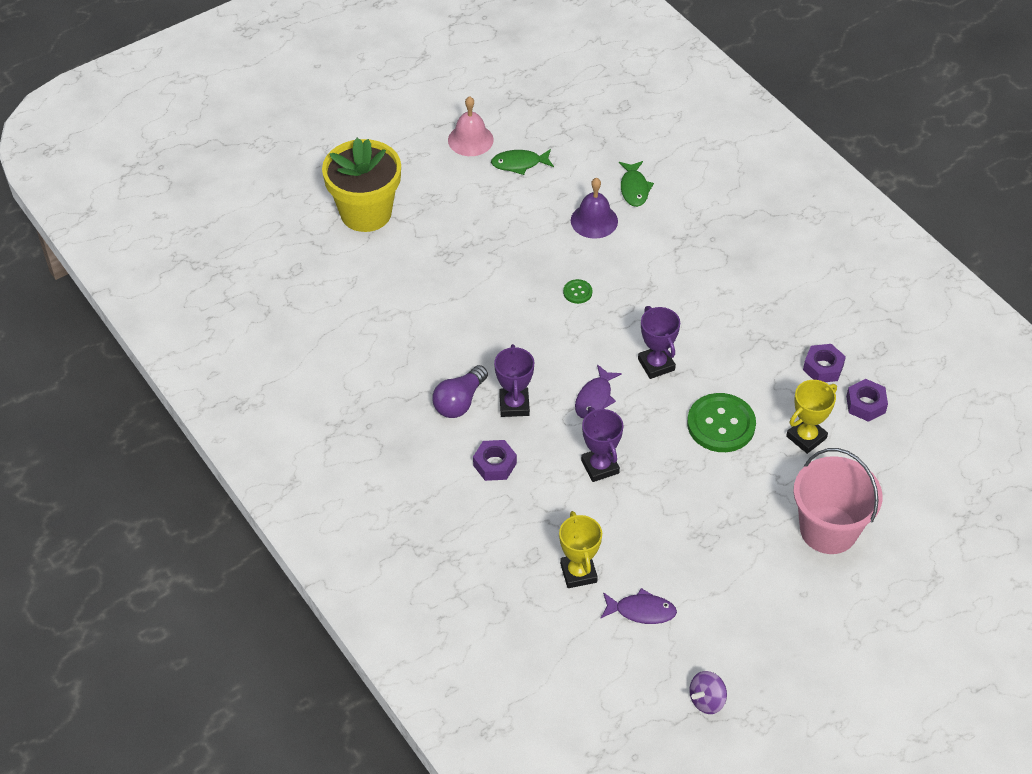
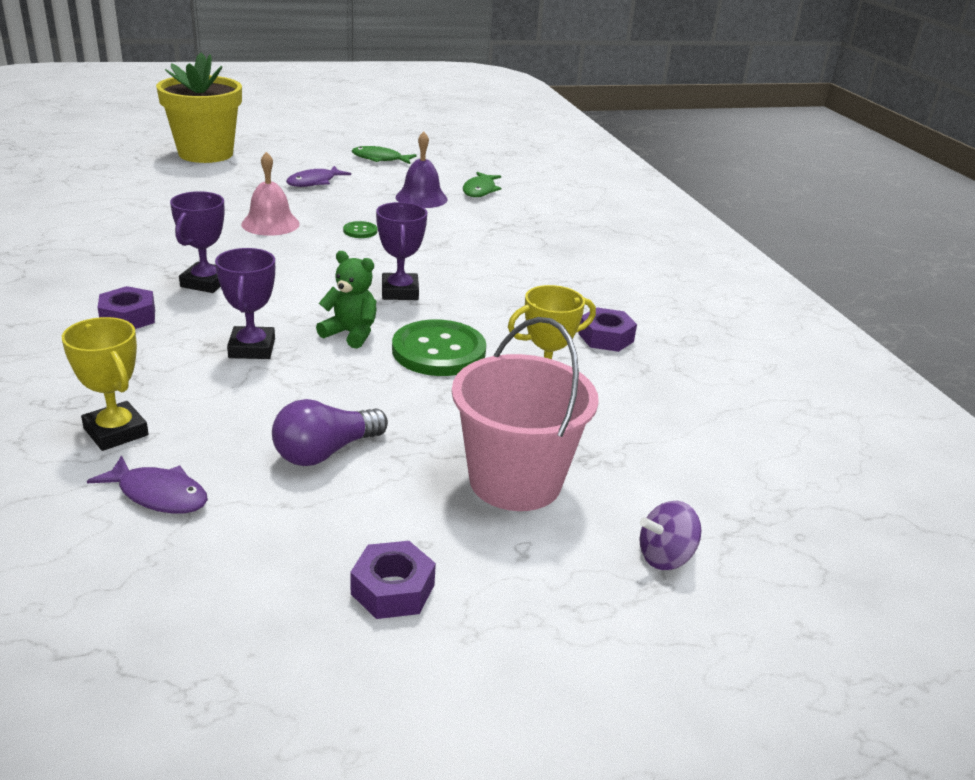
camera: 15 degrees right, 20 degrees down
purple light bulb [433,365,488,418] -> purple light bulb moved to [272,399,388,466]
pink bell [448,96,494,156] -> pink bell moved to [241,152,300,236]
yellow trophy [559,511,602,588] -> yellow trophy turned 45 degrees counterclockwise [62,317,149,451]
purple fish [575,364,622,418] -> purple fish moved to [286,166,351,187]
purple spinning top [689,671,727,714] -> purple spinning top moved to [640,501,701,570]
purple nut [846,379,888,422] -> purple nut moved to [350,541,436,619]
none -> green teddy bear [316,251,377,349]

